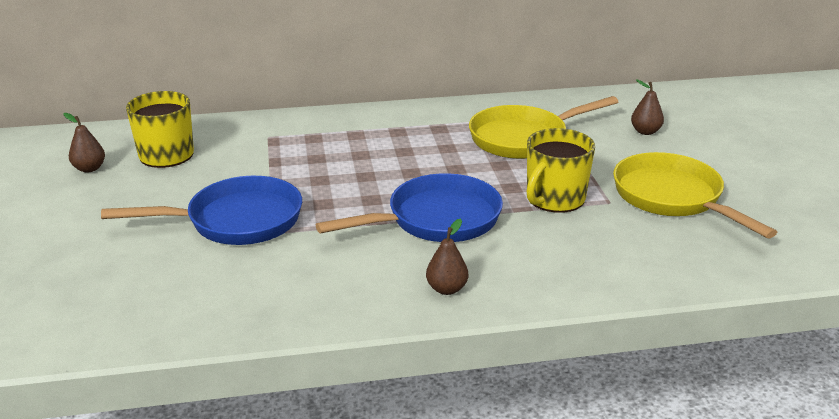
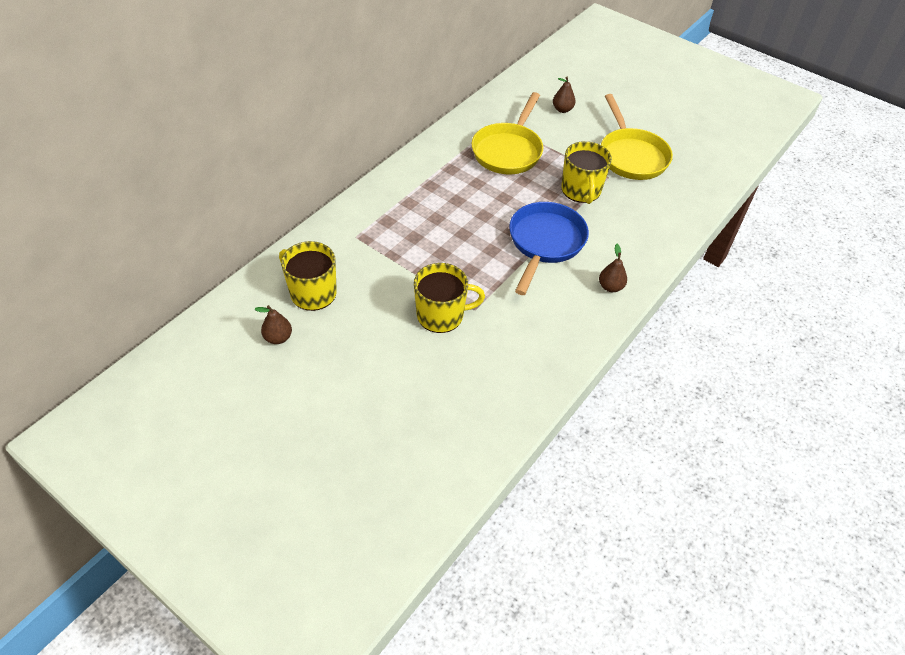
camera: 45 degrees left, 20 degrees up
blue pan [101,176,302,245] -> yellow mug [414,263,485,333]
yellow pan [613,152,777,239] -> yellow pan turned 120 degrees counterclockwise [601,94,673,180]

